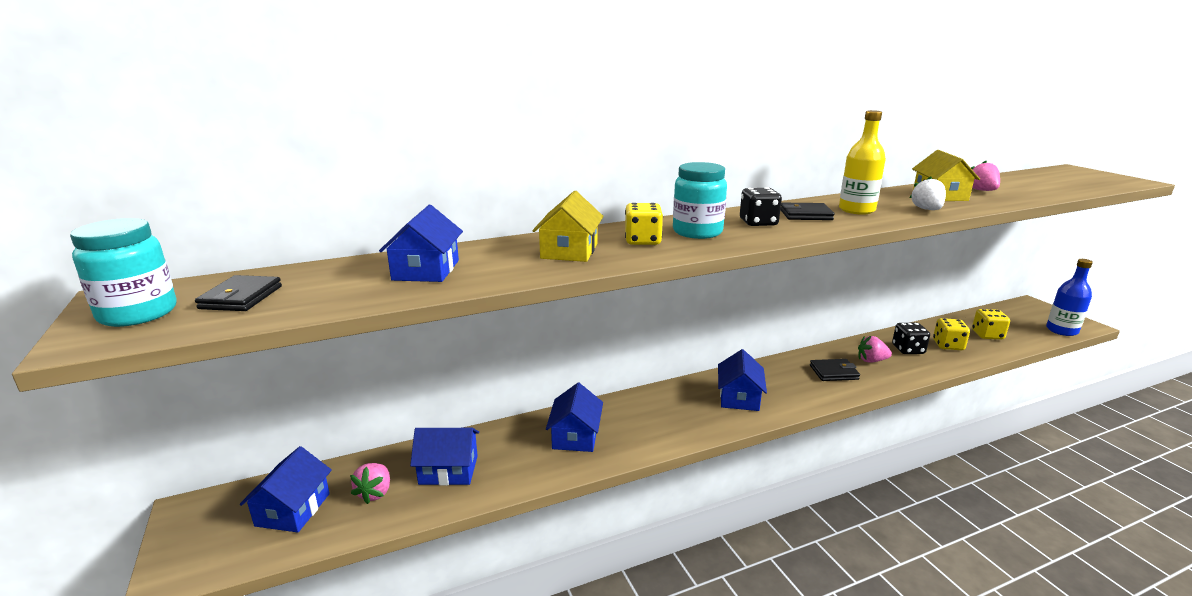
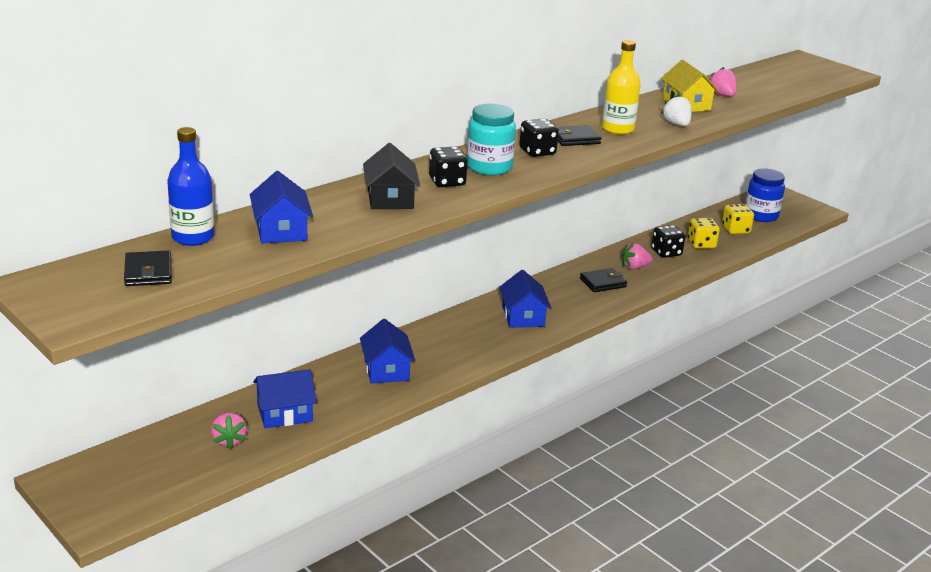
camera: 20 degrees left, 5 degrees up
turquoise jar [70,218,176,327] -> none
blue house [240,446,332,532] -> none
yellow house [532,191,604,262] -> black house [363,143,420,209]
yellow dice [625,203,663,245] -> black dice [429,146,468,187]
blue bottle [1046,259,1093,336] -> blue bottle moved to [167,127,214,246]
none -> blue jar [745,168,785,222]

